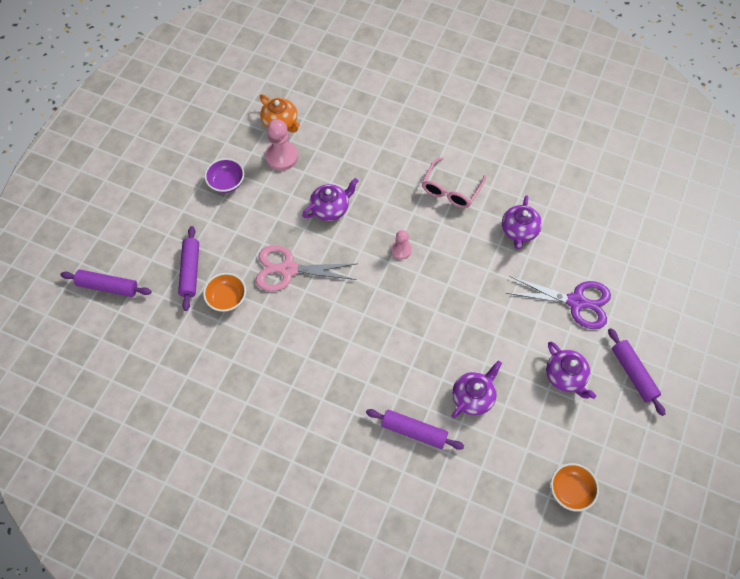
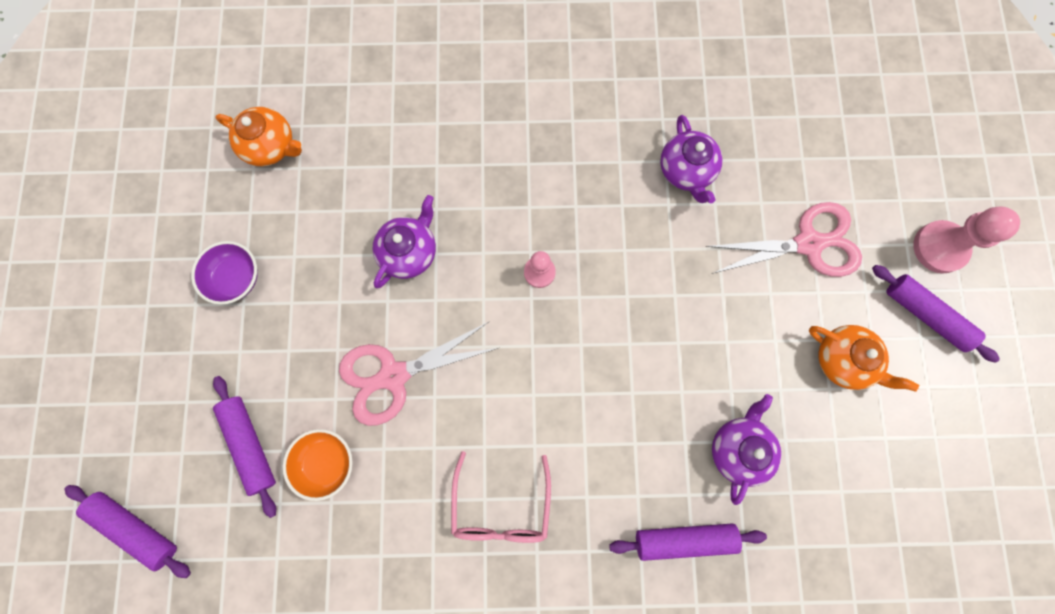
camera: 25 degrees left, 15 degrees up
purple rolling pin [60,270,151,297] -> purple rolling pin turned 45 degrees clockwise [64,485,191,578]
pink pawn [265,119,298,171] -> pink pawn moved to [913,206,1020,274]
pink glasses [422,157,486,208] -> pink glasses moved to [451,451,551,543]
purple scissors [506,276,611,329] -> pink scissors [705,202,862,277]
purple teapot [546,342,596,399] -> orange teapot [809,325,919,392]
orange bowl [551,463,599,512] -> none

